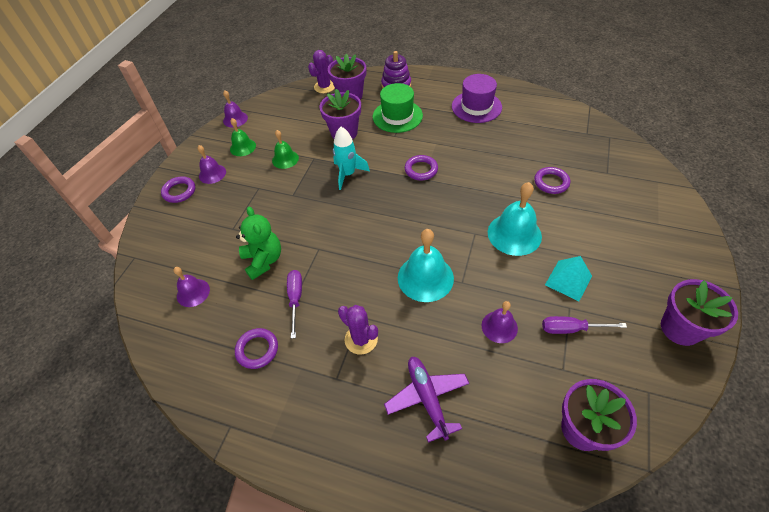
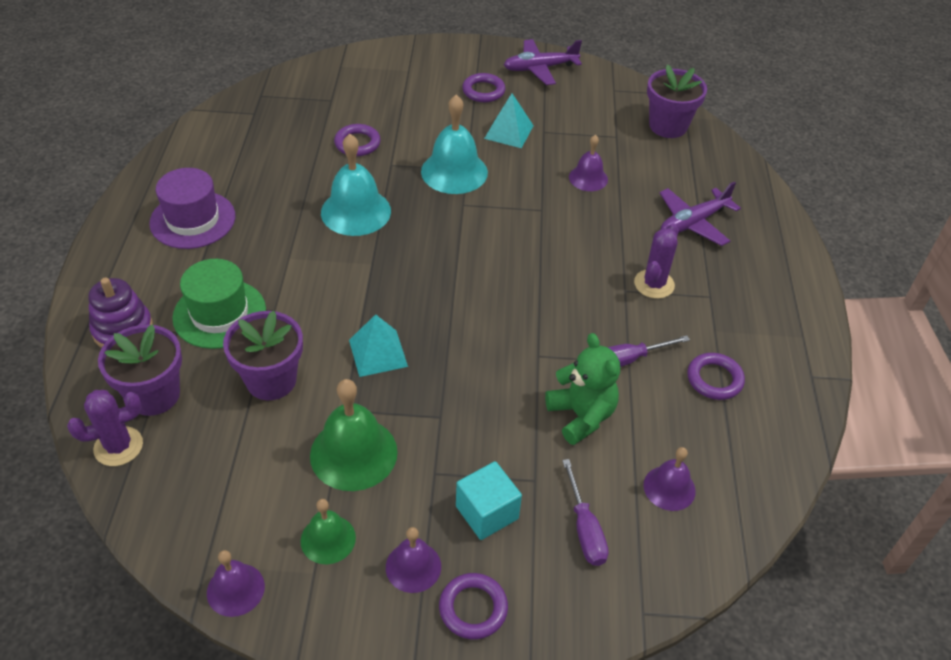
camera: 110 degrees left, 5 degrees down
green teddy bear [236,207,281,280] -> green teddy bear turned 105 degrees clockwise [545,333,620,445]
green bell [272,130,299,169] -> green bell [310,379,398,491], size x1.70
purple cactus [308,50,335,93] -> purple cactus turned 45 degrees counterclockwise [67,390,143,466]
turquoise rocket [333,127,370,190] -> turquoise pyramid [349,314,408,377]
turquoise bell [398,229,454,302] -> turquoise bell moved to [321,134,391,236]
purple ring [405,155,438,180] -> purple ring moved to [462,73,505,102]
purple screwdriver [542,316,627,334] -> purple screwdriver moved to [562,459,609,566]
purple flower pot [661,279,738,346] -> purple plane [504,39,582,85]
none -> turquoise cube [456,461,522,540]

